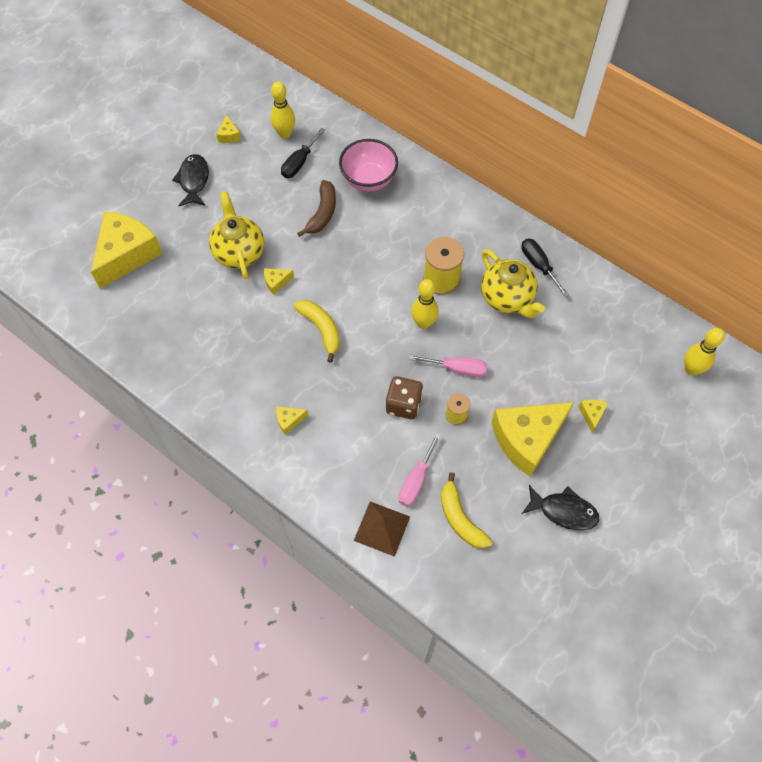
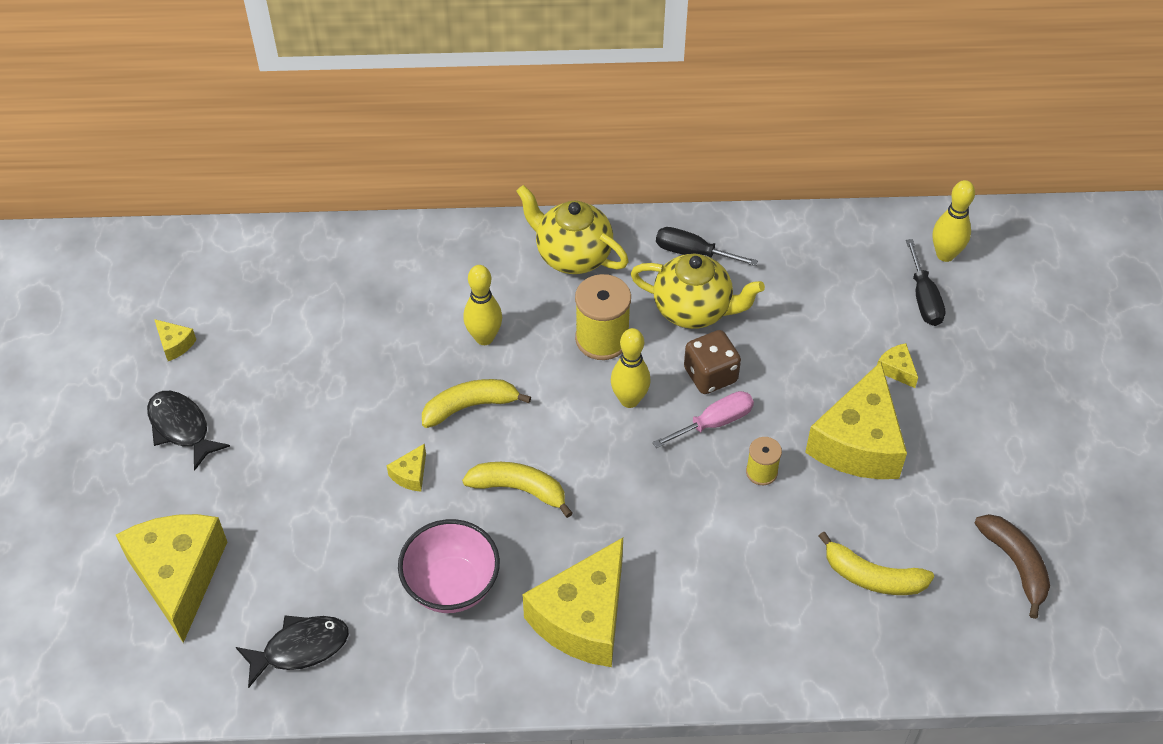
camera: 40 degrees left, 10 degrees down
yellow teapot [209,191,264,279] -> yellow teapot moved to [516,185,629,274]
yellow bowling pin [271,81,295,139] -> yellow bowling pin moved to [463,265,502,345]
yellow cheese [276,406,308,435] -> yellow cheese [522,538,623,667], size x2.49
black screwdriver [281,128,325,178] -> black screwdriver moved to [906,239,945,326]
brown banana [297,180,336,237] -> brown banana moved to [975,514,1050,619]
pink bowl [339,139,398,192] -> pink bowl moved to [398,519,500,613]
brown pyramid [354,501,410,557] -> none
brown dice [386,376,423,419] -> brown dice moved to [684,330,741,394]
pink screwdriver [398,433,441,507] -> none
black fish [522,485,599,530] -> black fish moved to [236,615,349,688]
none -> yellow banana [422,379,531,428]

